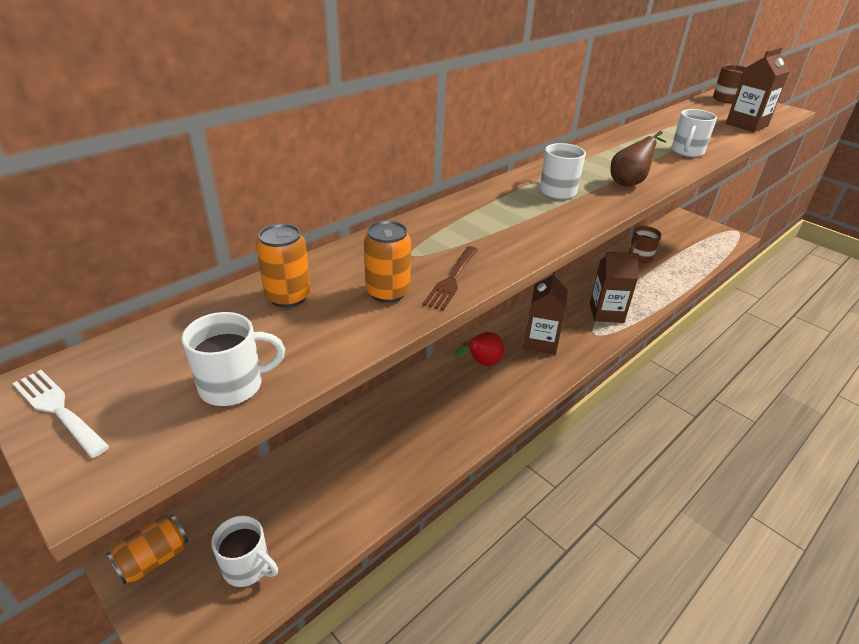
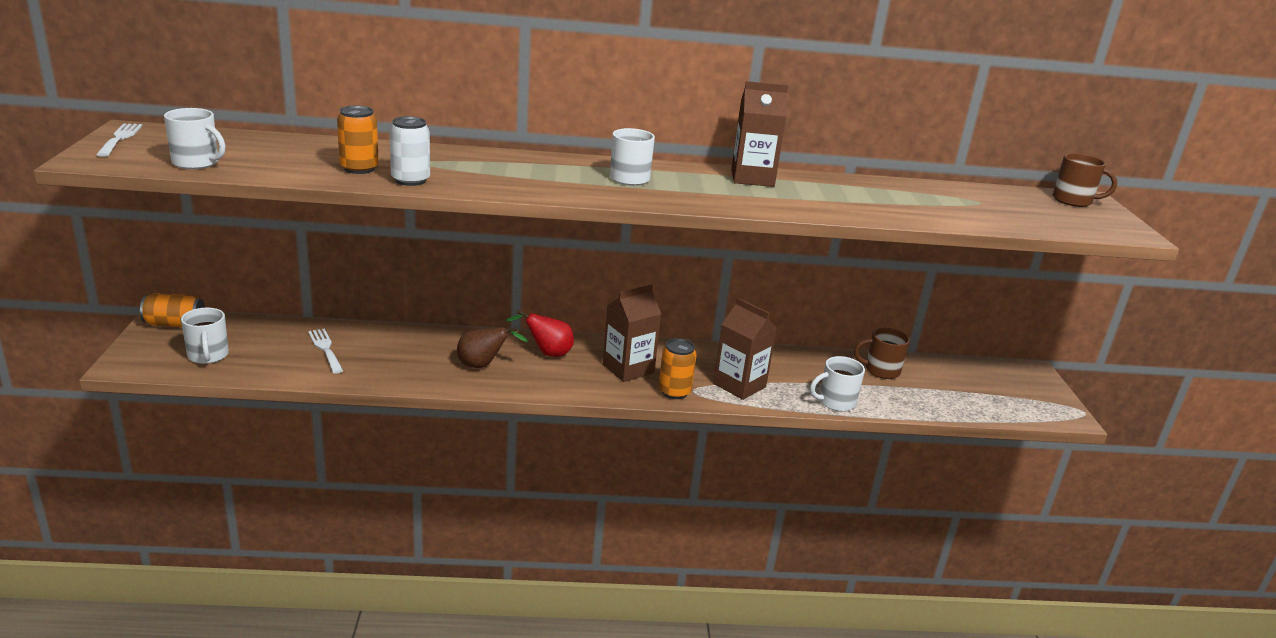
camera: 40 degrees right, 10 degrees down
orange can [256,224,311,308] -> orange can moved to [659,339,697,399]
brown fork [423,246,478,311] -> white can [389,116,430,186]
brown pear [610,131,667,186] -> brown pear moved to [457,327,528,368]
white mug [672,109,717,157] -> white mug moved to [810,356,865,412]
brown carton [726,47,790,132] -> brown carton moved to [731,81,788,187]
none -> white fork [308,329,343,374]

